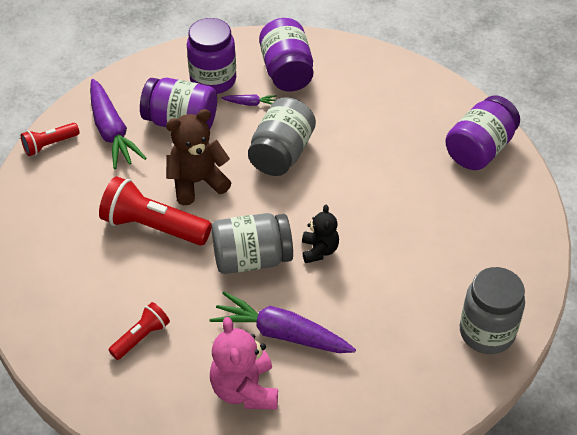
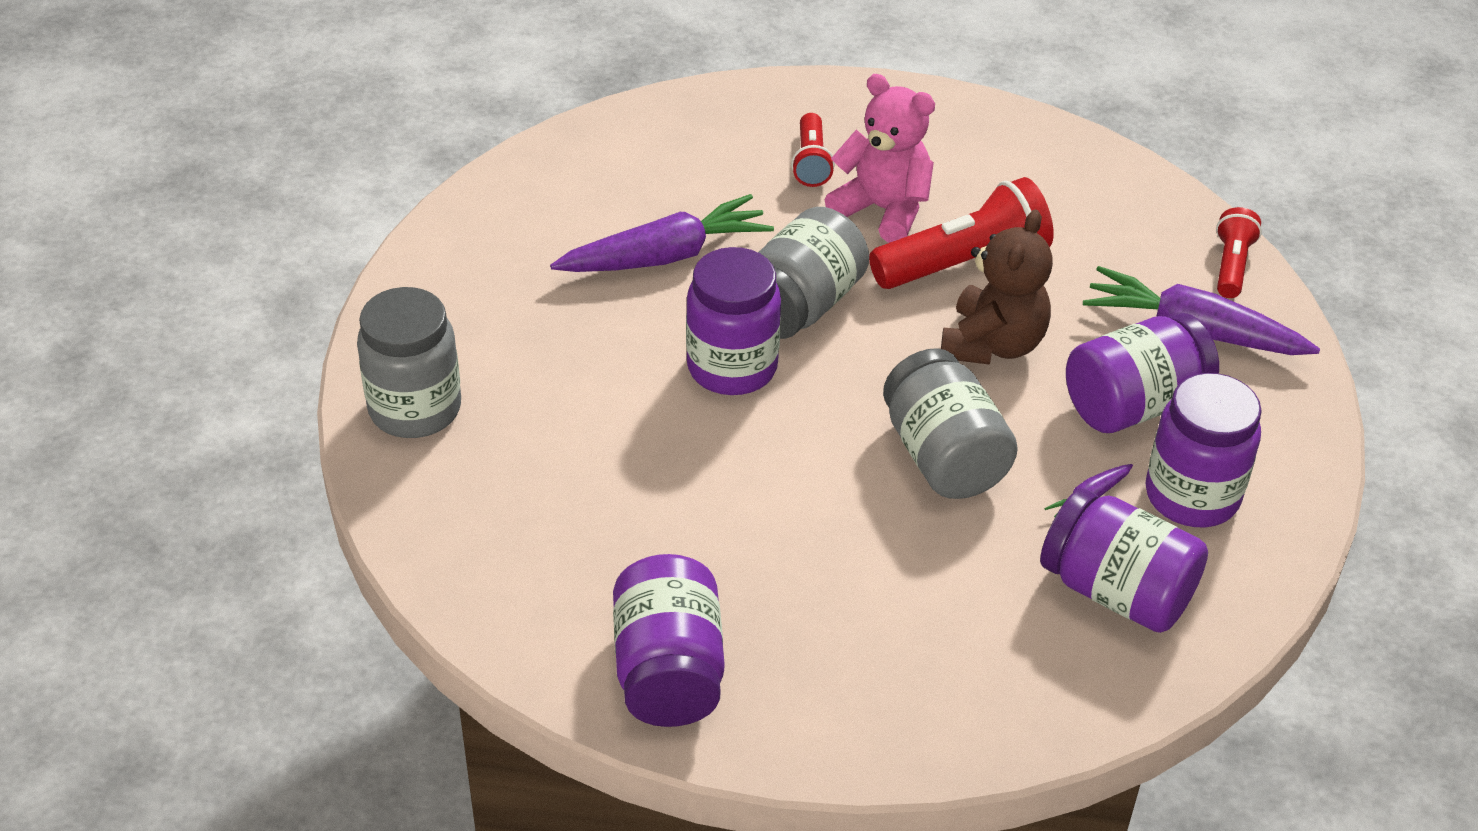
camera: 135 degrees right, 5 degrees down
pink teddy bear [210,317,278,410] -> pink teddy bear moved to [825,74,935,243]
black teddy bear [302,205,339,263] -> purple jar [686,247,781,395]

